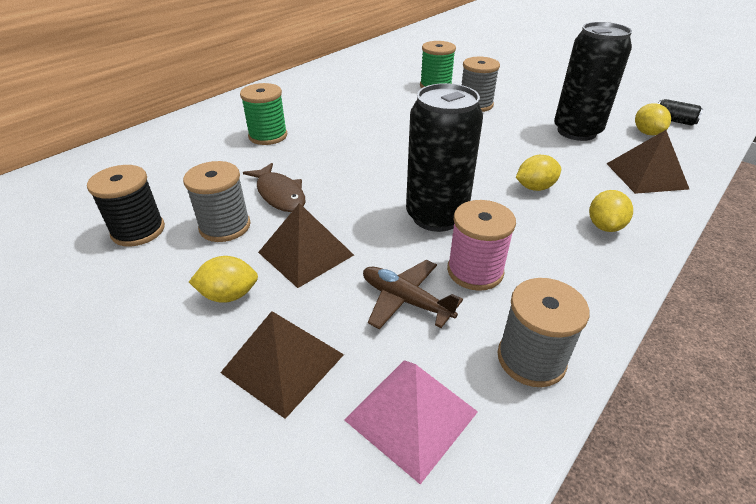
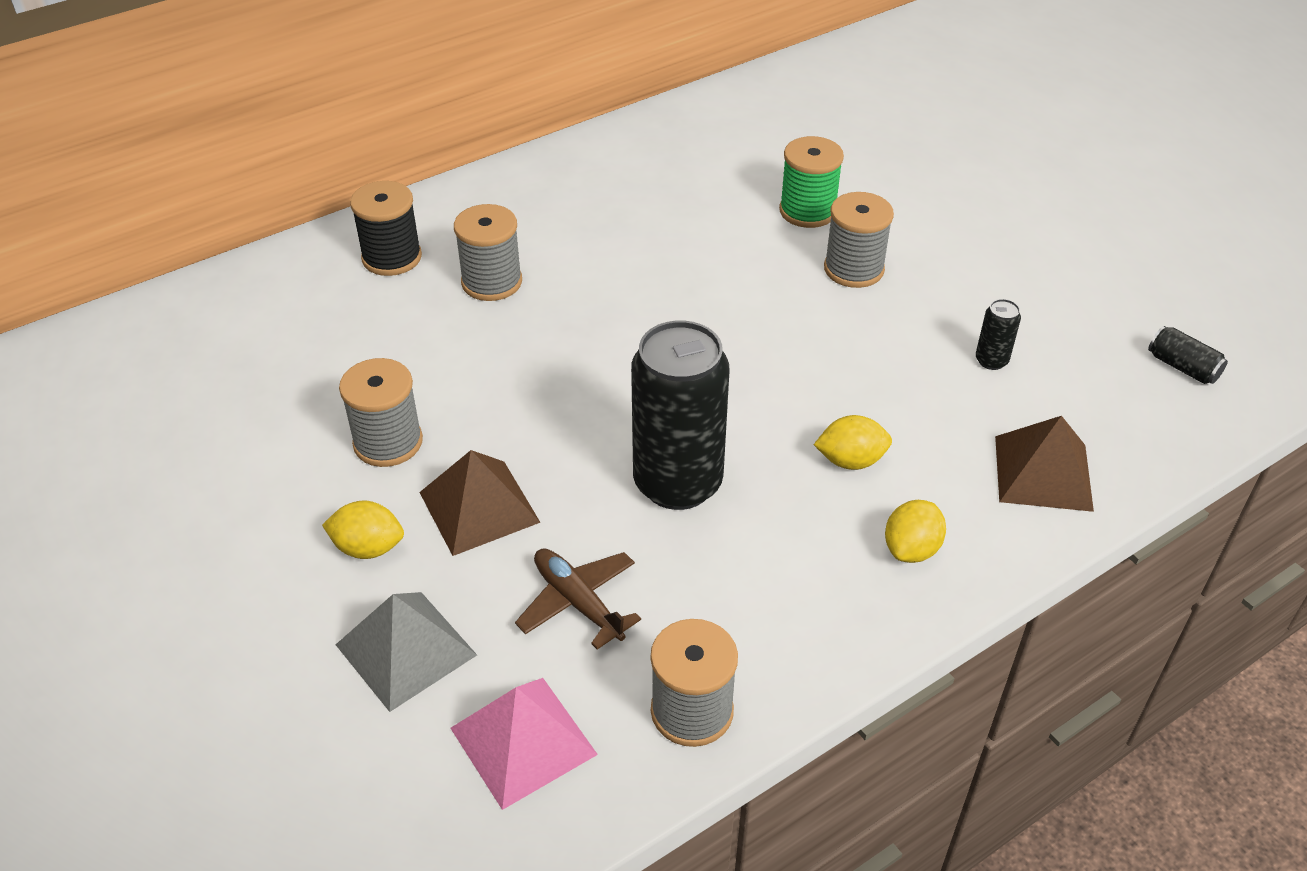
camera: 15 degrees right, 5 degrees up
black spool [87,165,165,247] -> black spool moved to [350,181,422,276]
brown pyramid [220,311,344,419] -> grey pyramid [335,592,477,712]
green spool [240,83,287,145] -> grey spool [454,204,522,301]
brown fish [243,163,305,212] -> none
pink spool [447,200,516,291] -> none
black can [554,22,632,141] -> black can [976,299,1021,370], size x0.41
yellow lemon [635,103,671,135] -> none

